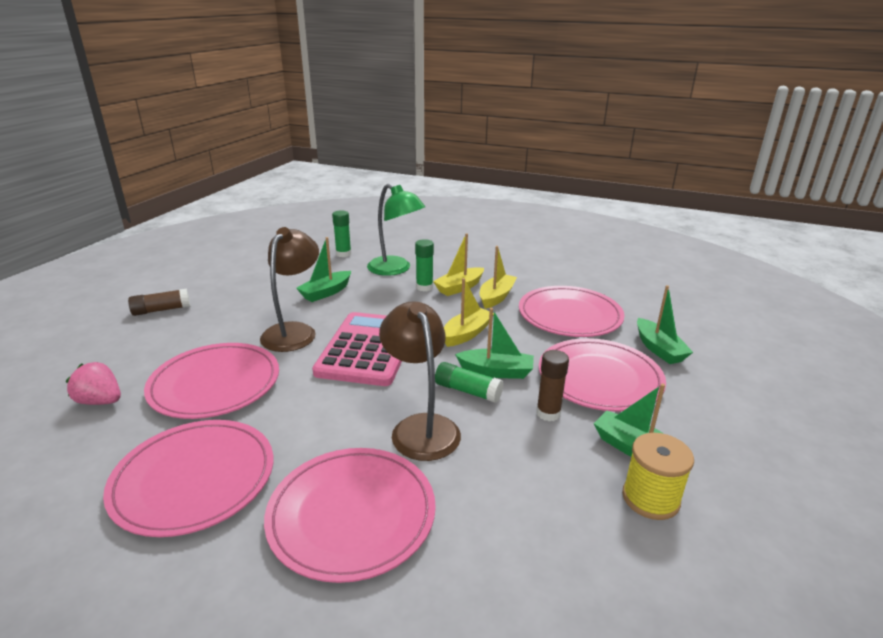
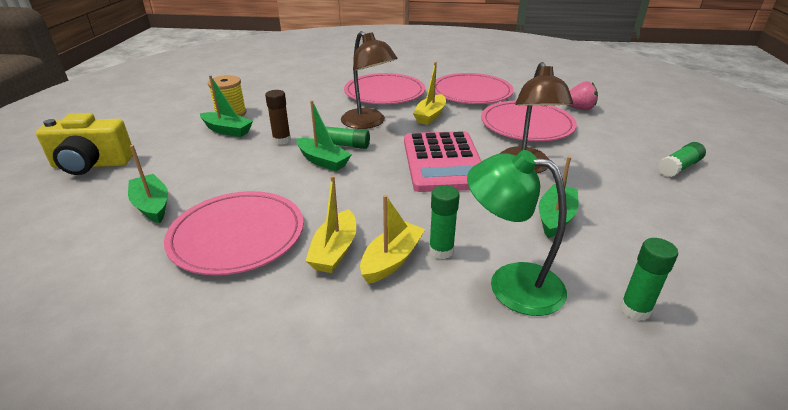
camera: 165 degrees right, 5 degrees up
brown glue stick [128,288,190,316] -> green glue stick [658,142,706,177]
yellow boat [444,278,494,347] -> yellow boat moved to [413,62,446,125]
green boat [455,308,534,379] -> green boat turned 135 degrees counterclockwise [296,100,352,171]
pink plate [539,338,666,412] -> none
none -> yellow camera [36,113,133,175]

